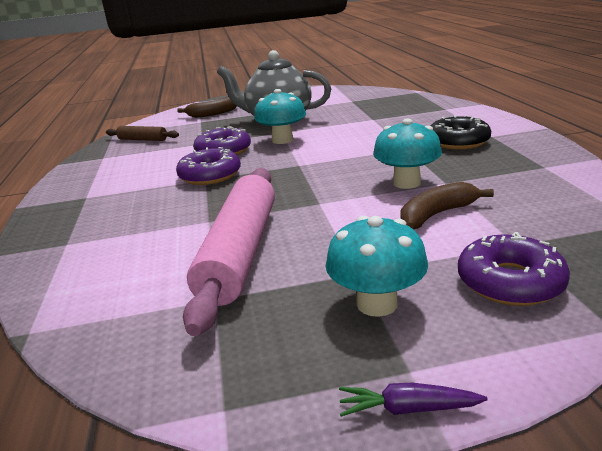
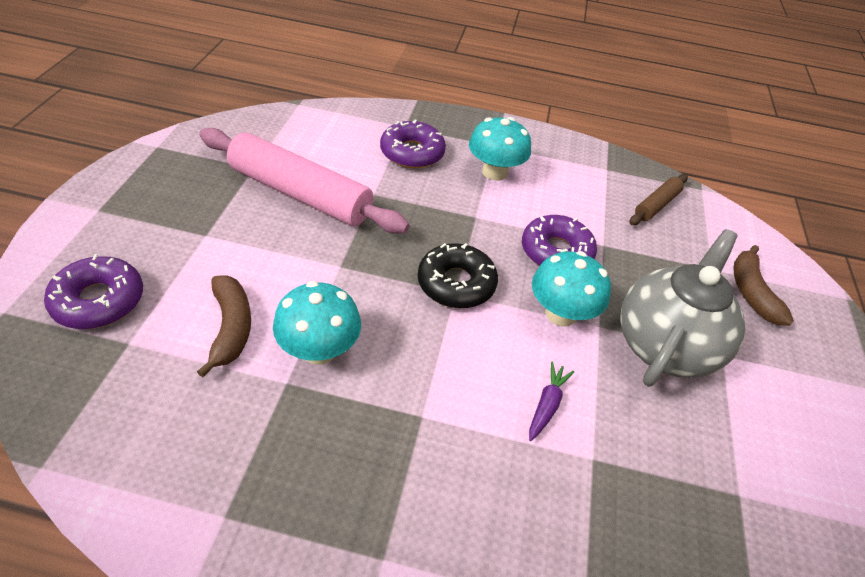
camera: 105 degrees right, 20 degrees up
purple donut [176,147,241,185] -> purple donut moved to [380,119,446,168]
turquoise mushroom [326,216,428,317] -> turquoise mushroom moved to [469,117,531,181]
purple carrot [339,383,488,417] -> purple carrot moved to [529,362,574,441]
black donut [431,115,491,150] -> black donut moved to [418,243,498,308]

